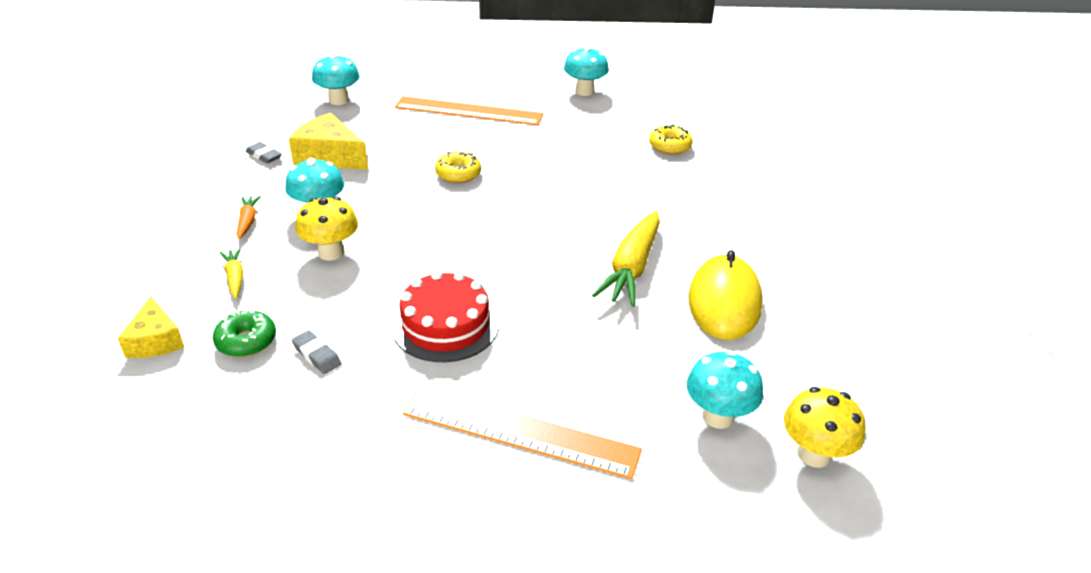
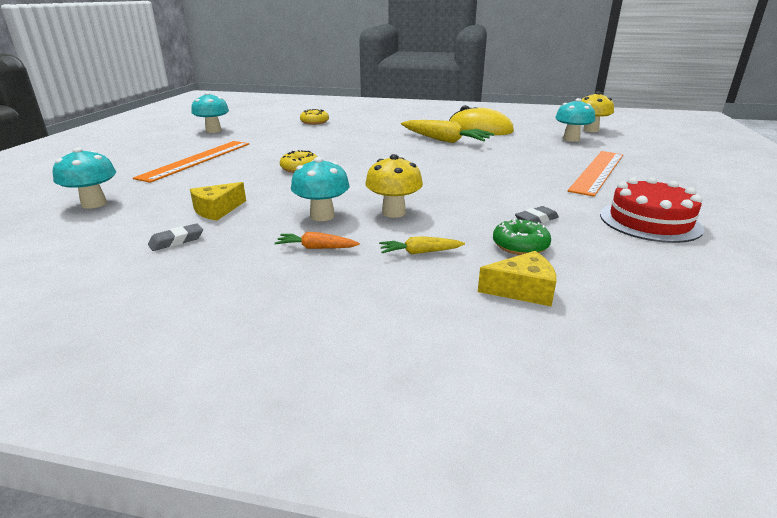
camera: 75 degrees left, 10 degrees down
yellow cheese [289,113,368,170] -> yellow cheese [190,182,246,221], size x0.65
red cake [392,270,499,362] -> red cake moved to [600,177,704,243]

